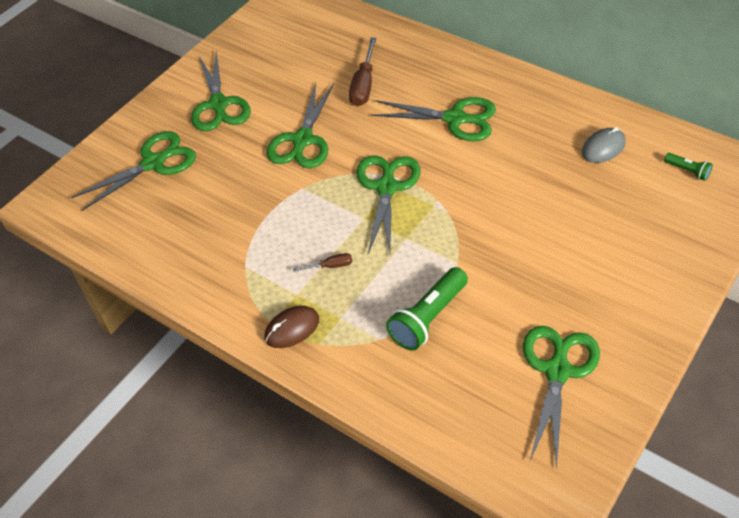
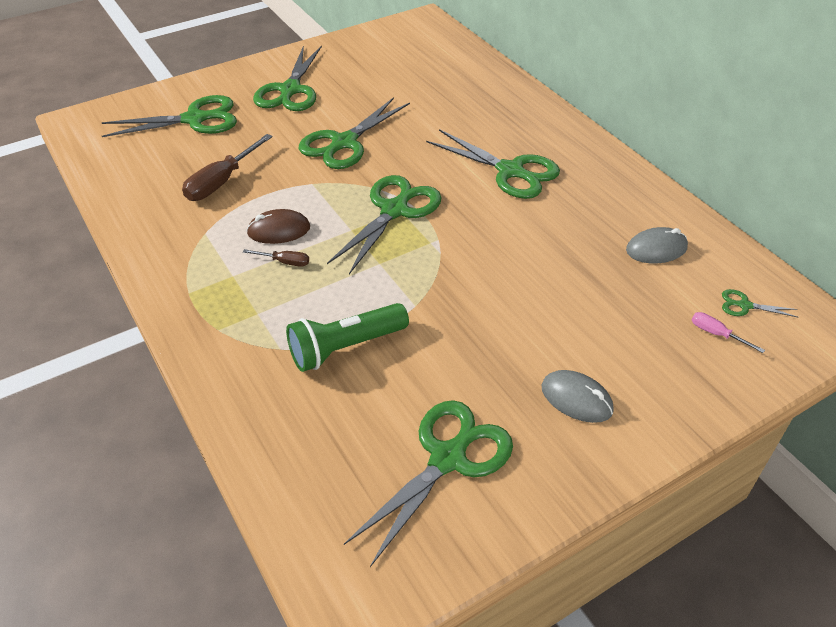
camera: 20 degrees right, 5 degrees down
brown mouse [264,306,319,348] -> brown mouse moved to [246,209,310,244]
brown screwdriver [349,37,377,107] -> brown screwdriver moved to [182,134,273,201]
green flashlight [664,153,713,181] -> green scissors [722,289,799,318]
none -> grey mouse [542,370,614,423]
none -> pink screwdriver [692,312,765,353]

